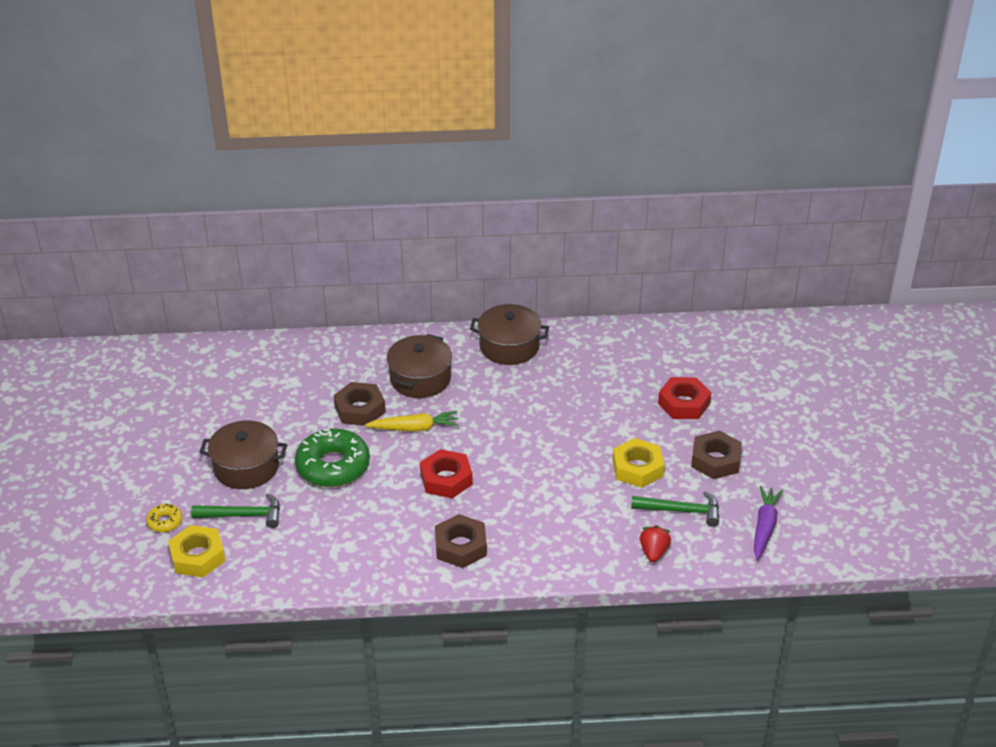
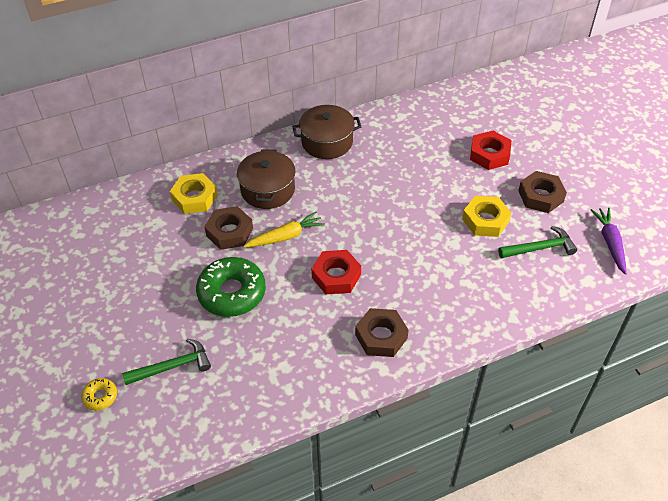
camera: 20 degrees left, 10 degrees up
yellow nut [168,525,225,577] -> yellow nut moved to [170,173,217,214]
brown pot [200,420,287,489] -> none
red strawberry [640,525,671,562] -> none

